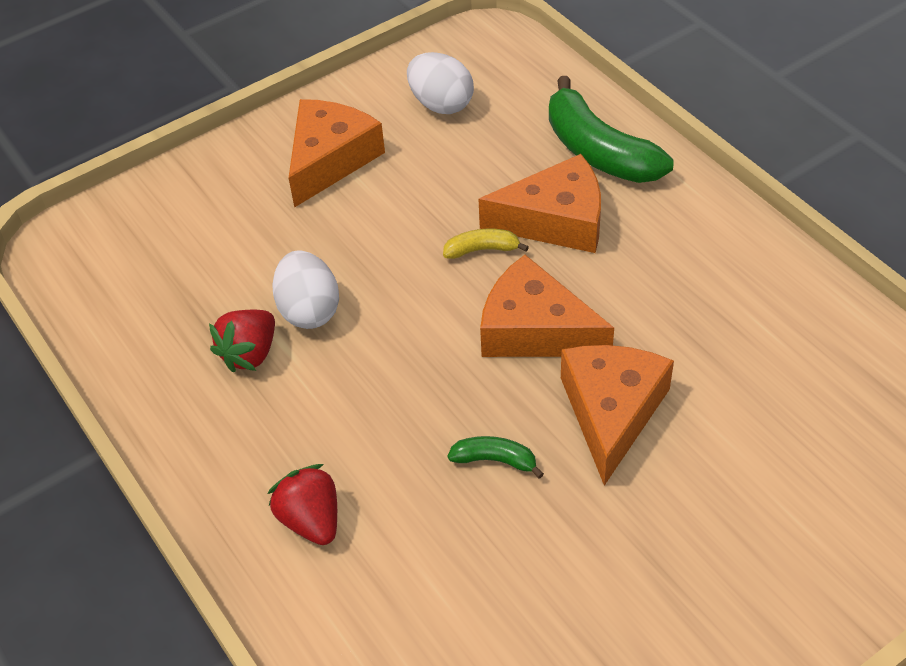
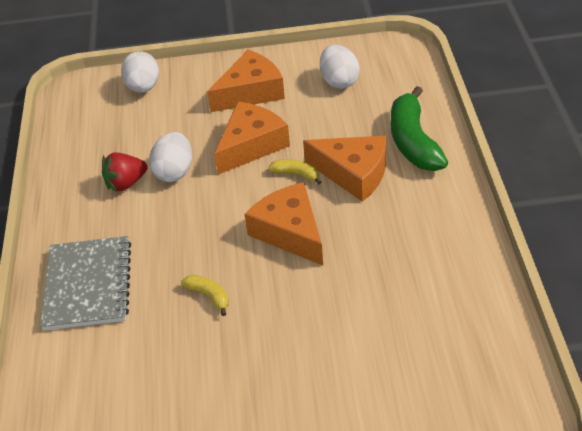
camera: 30 degrees right, 5 degrees down
red strawberry [267,464,337,545] -> grey notebook [40,236,131,331]
green banana [447,436,544,479] -> yellow banana [181,275,229,316]
orange cheese [561,345,674,486] -> orange cheese moved to [214,101,290,174]
none -> white egg [121,51,159,93]

